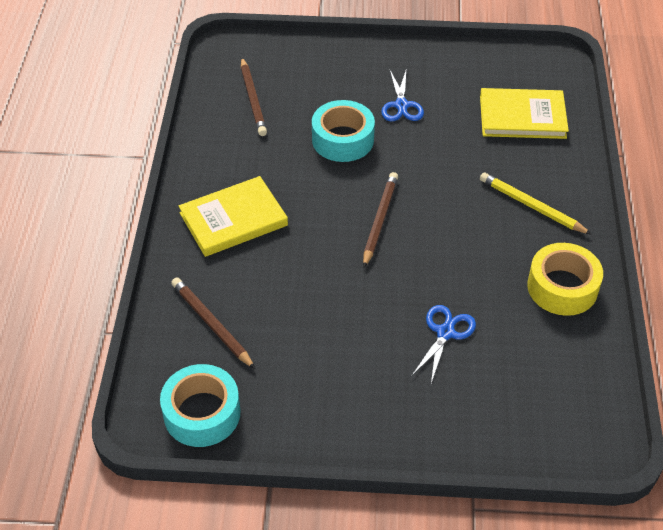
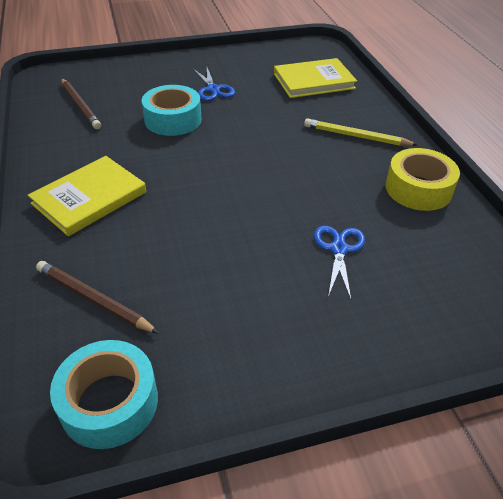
camera: 20 degrees left, 5 degrees down
brown pencil [363,172,398,268] -> none

